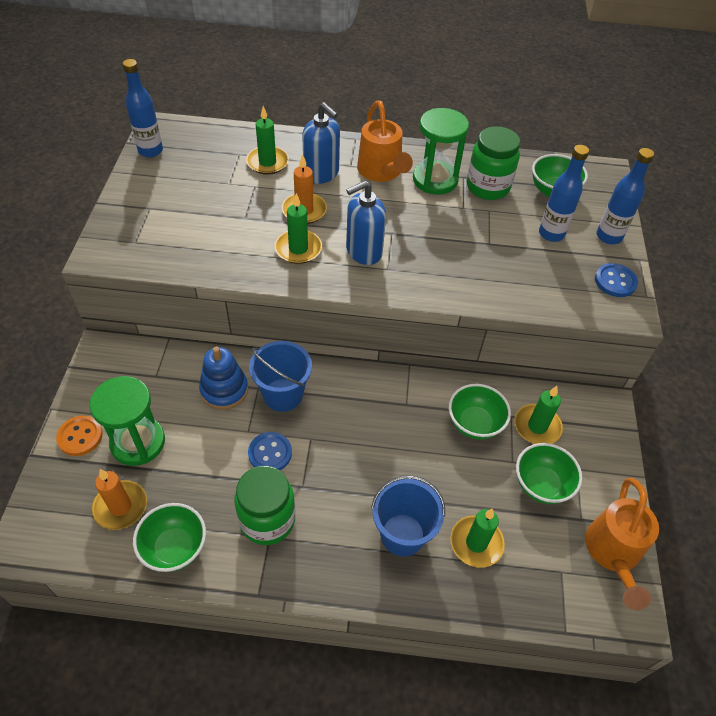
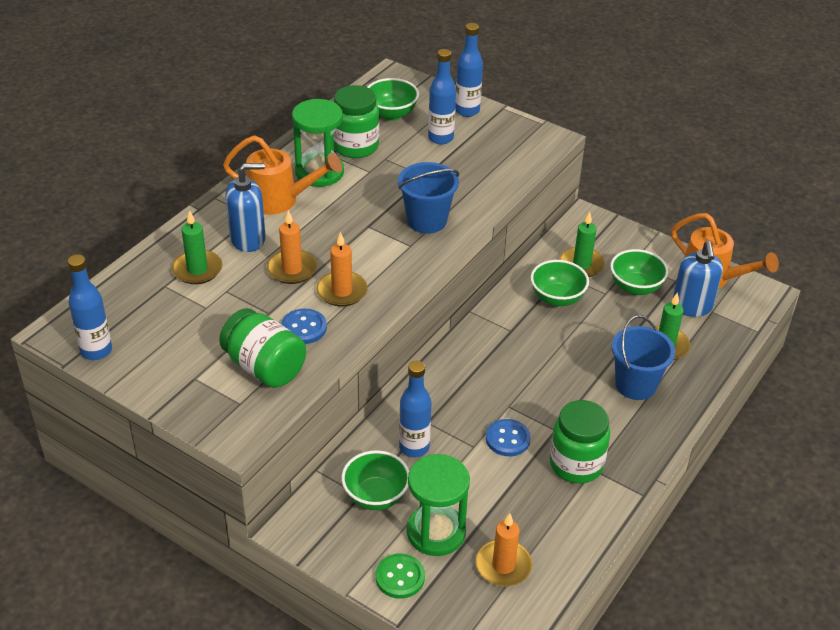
camera: 60 degrees left, 10 degrees down
orange button [56,416,103,456] -> green button [376,553,425,599]
green bowl [133,503,206,572] -> green bowl moved to [341,450,409,510]
blue stacking toy [199,347,248,410] -> blue bottle [399,361,431,457]
blue bucket [249,341,312,412] -> blue bucket moved to [398,162,459,234]
green candle [275,193,322,264] -> orange candle [316,232,368,307]
blue soap dispenser [346,181,386,265] -> blue soap dispenser moved to [673,241,723,317]
blue button [595,263,638,297] -> blue button moved to [281,308,327,344]
none -> green jar [219,308,306,388]

